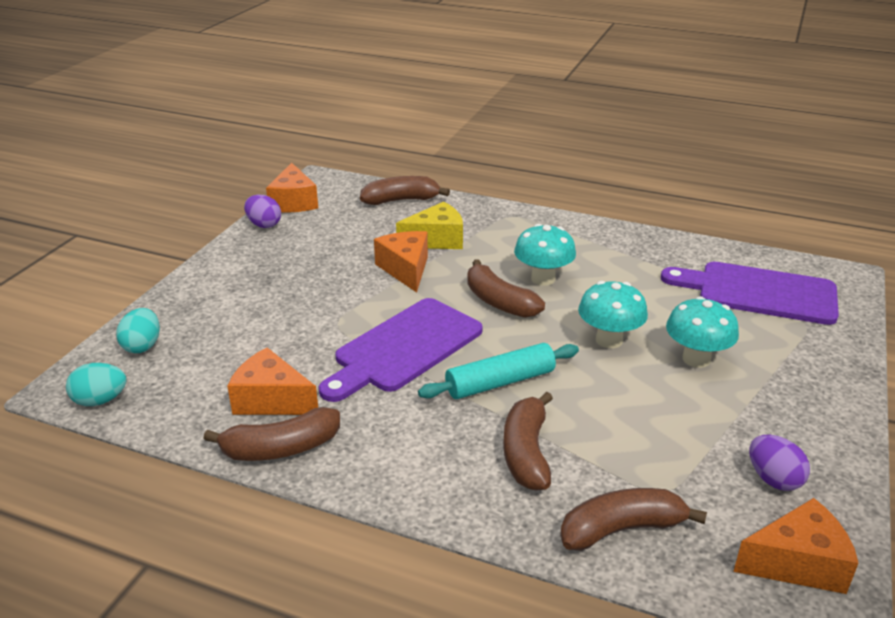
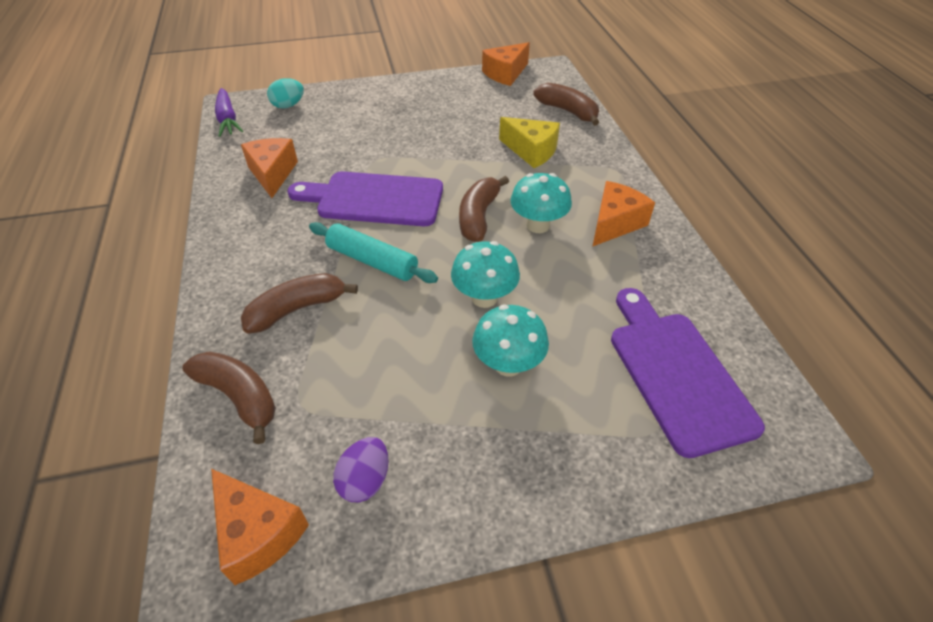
camera: 55 degrees right, 15 degrees up
turquoise egg [66,363,127,406] -> purple carrot [215,88,243,137]
brown banana [203,407,340,461] -> none
purple egg [244,194,281,228] -> none
orange cheese [374,231,428,293] -> orange cheese moved to [592,181,655,247]

